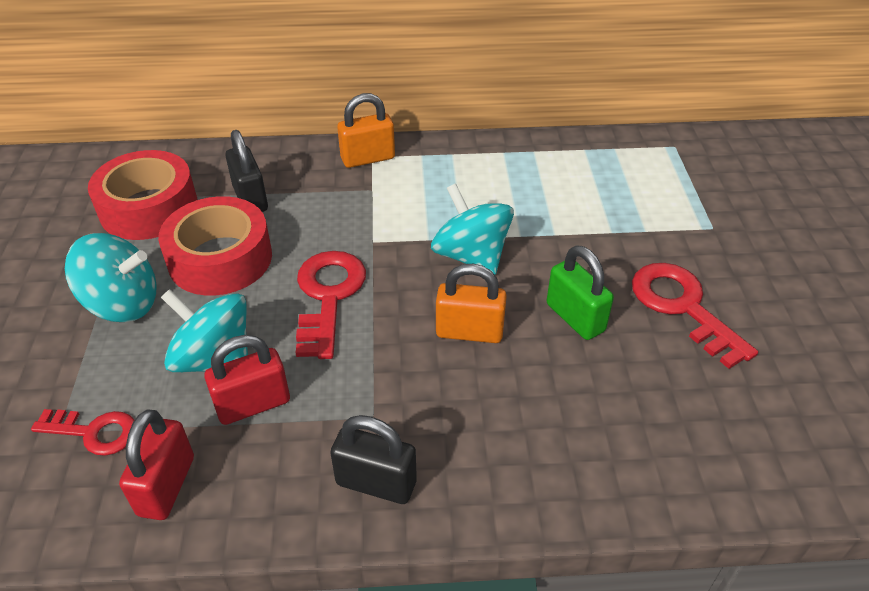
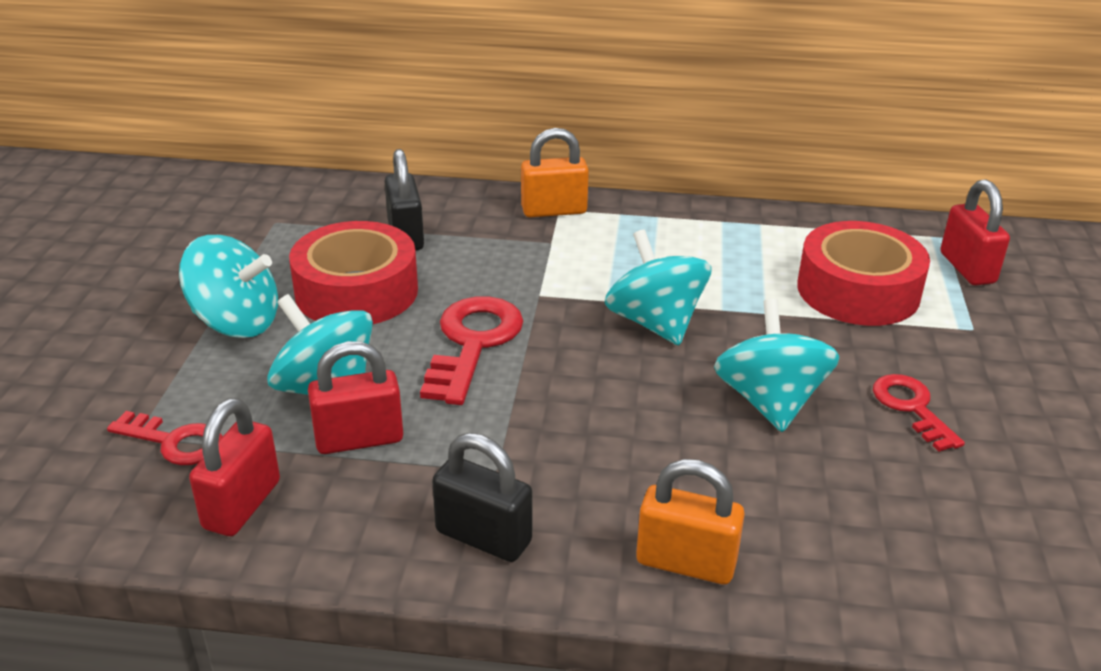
camera: 10 degrees right, 10 degrees down
red tape [88,150,198,240] -> red tape moved to [797,221,930,326]
orange padlock [436,264,507,343] -> orange padlock moved to [636,459,745,585]
green padlock [547,245,614,340] -> turquoise spinning top [714,299,839,432]
red key [632,263,758,369] -> red key [873,374,965,452], size x0.63
none -> red padlock [941,179,1010,286]

